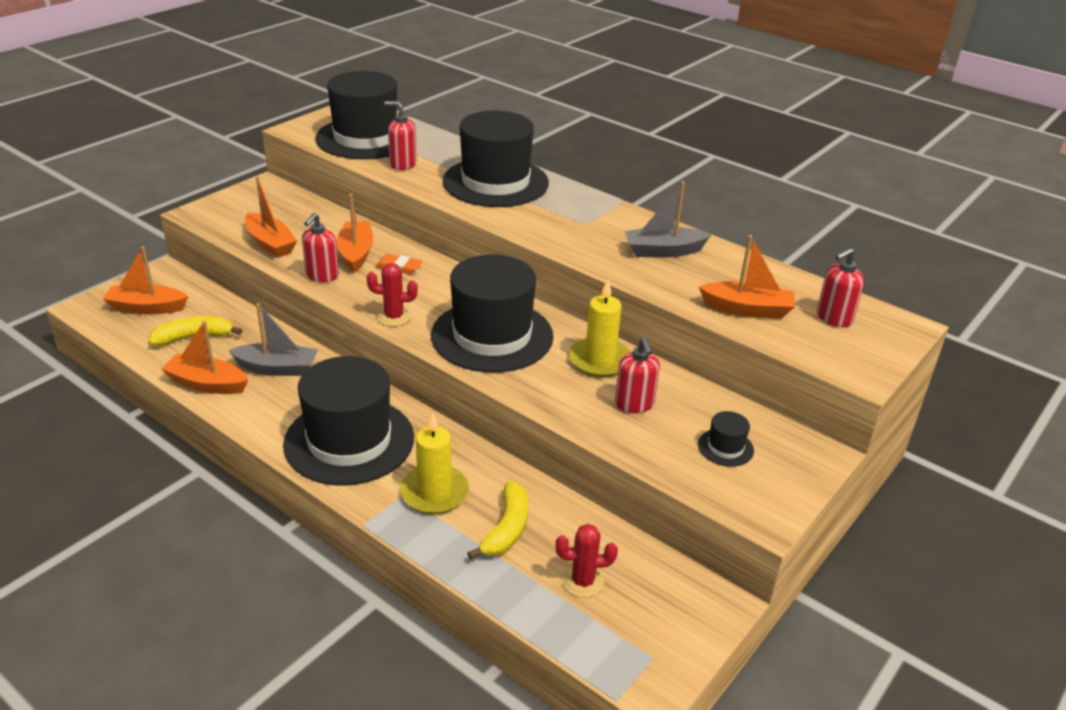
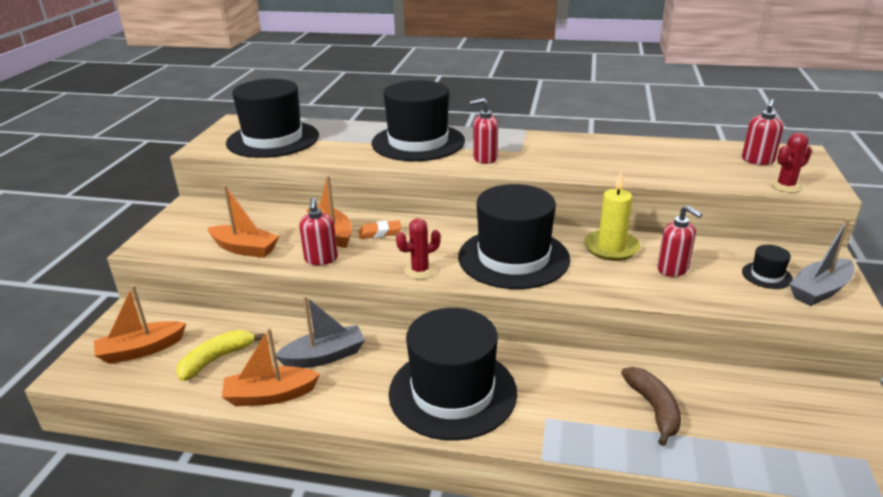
camera: 25 degrees left, 5 degrees down
red soap dispenser [384,101,416,170] -> red soap dispenser moved to [469,98,498,164]
yellow candle [400,412,469,514] -> none
yellow banana [467,481,528,560] -> brown banana [621,367,681,446]
red cactus [556,524,618,598] -> red cactus moved to [770,133,812,193]
grey boat [624,182,712,258] -> grey boat moved to [789,218,854,306]
orange boat [699,235,795,319] -> none

